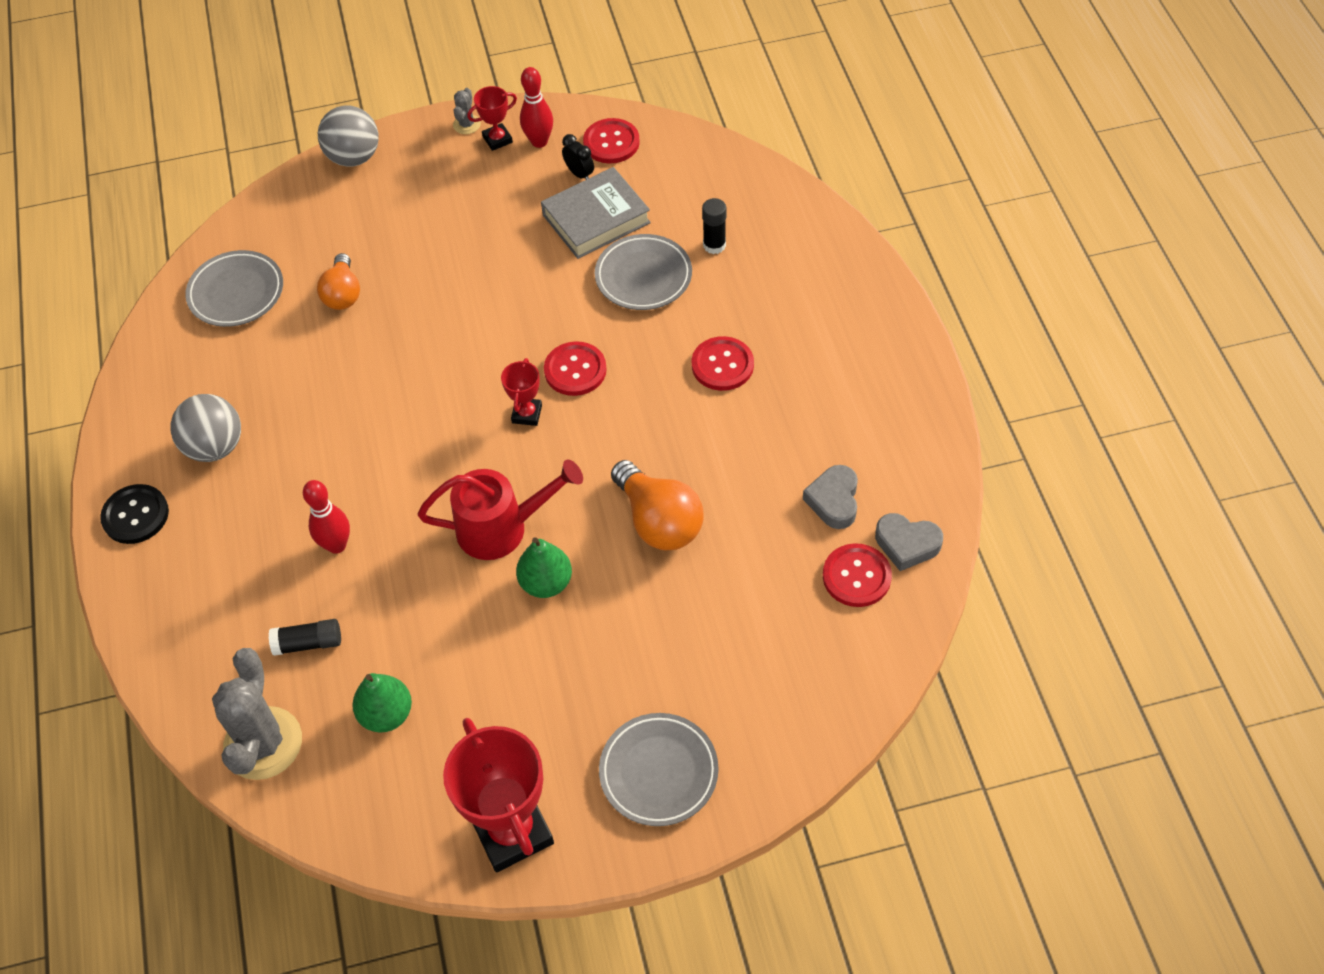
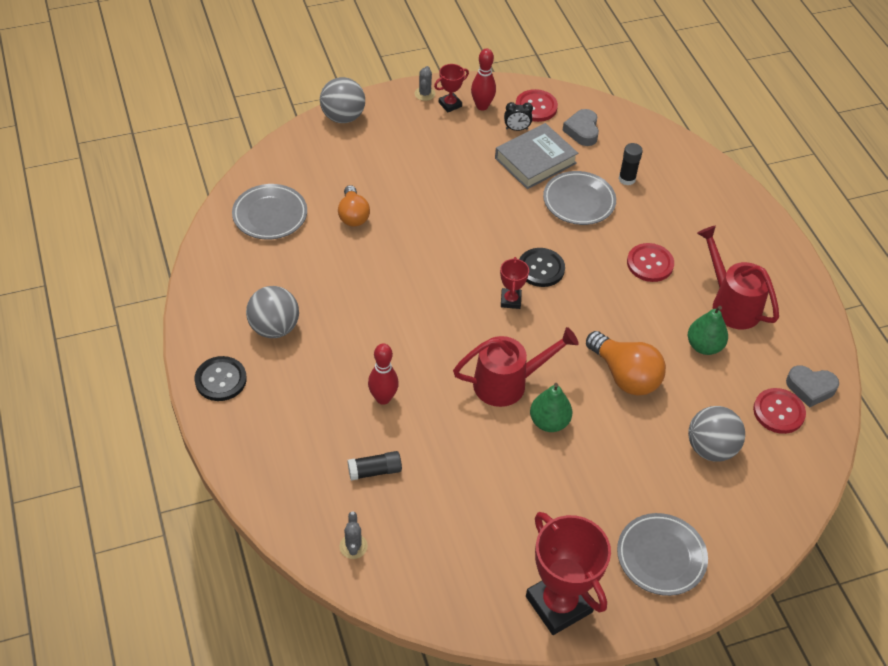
camera: 10 degrees left, 5 degrees down
grey cactus [212,648,302,780] -> grey cactus [339,512,368,559], size x0.46
green pear [352,673,412,733] -> green pear moved to [688,306,728,355]
red button [544,341,607,396] -> black button [519,248,565,287]
black clock [562,134,594,180] -> black clock turned 135 degrees clockwise [504,102,533,131]
grey heart [803,465,858,529] -> grey heart moved to [562,109,599,146]
none -> grey ball [688,406,745,462]
none -> red watering can [697,226,779,329]

